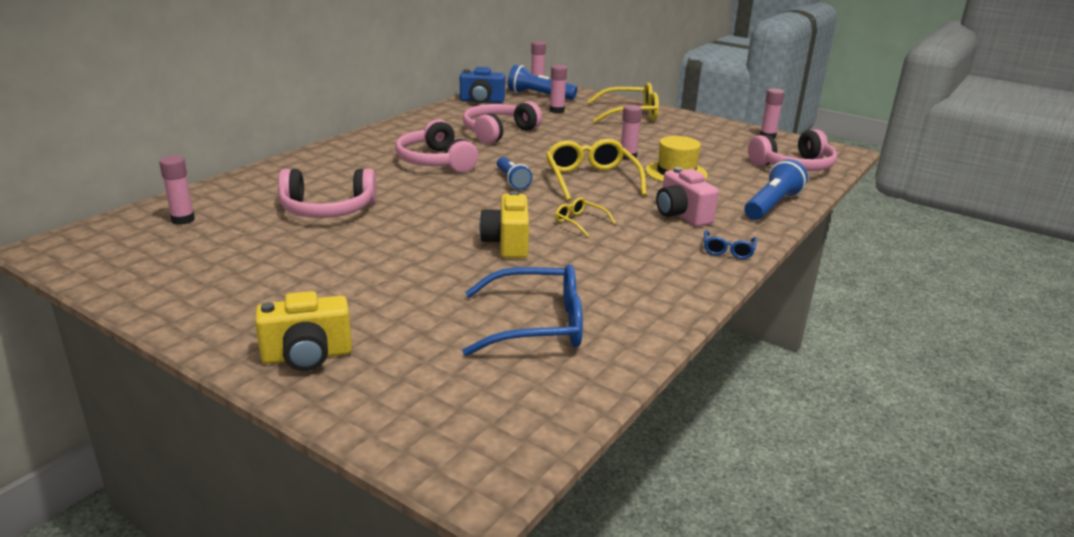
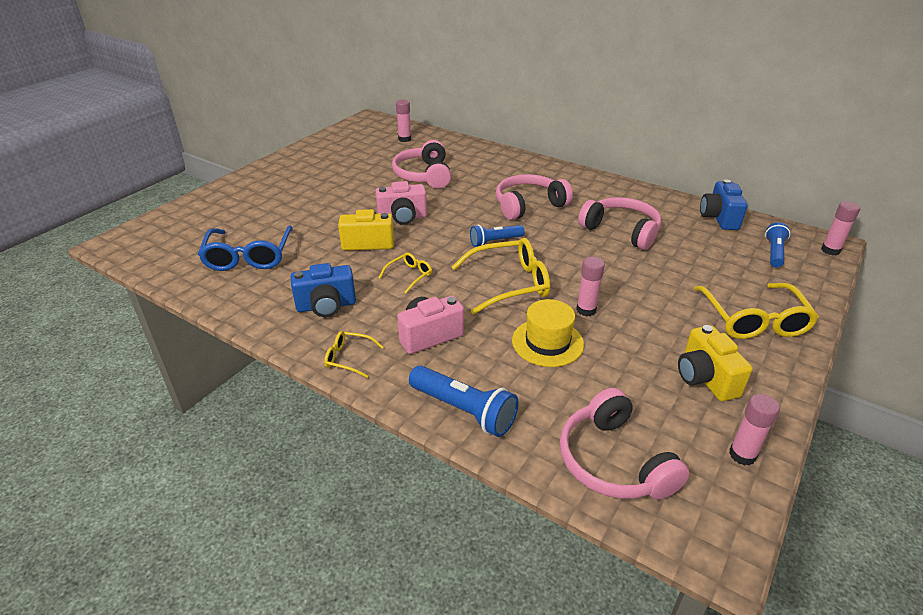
camera: 90 degrees right, 10 degrees up
yellow camera [255,291,352,371] -> yellow camera moved to [678,325,753,401]
blue flashlight [508,65,577,100] -> blue flashlight [765,222,790,268], size x0.67
pink glue stick [550,65,567,113] -> none
blue glasses [704,230,757,259] -> yellow glasses [324,331,383,378]
none -> blue camera [291,263,356,317]
none -> pink camera [375,181,427,225]

